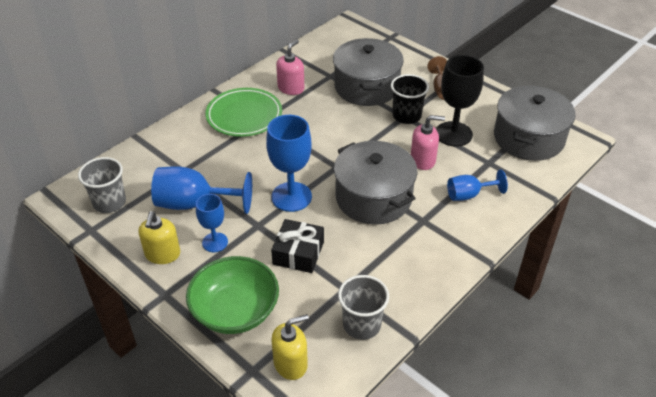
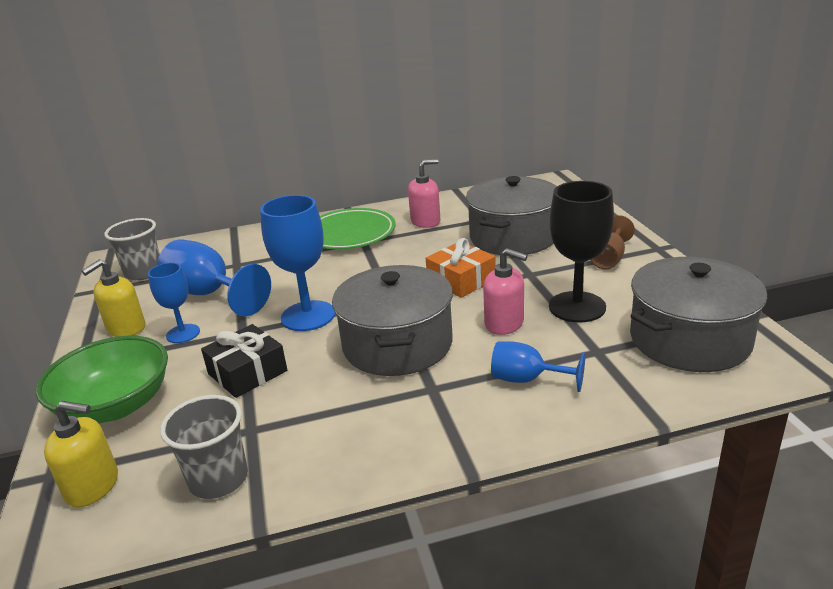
camera: 35 degrees right, 15 degrees down
black cup [391,74,429,124] -> none
none -> orange gift [426,238,496,298]

